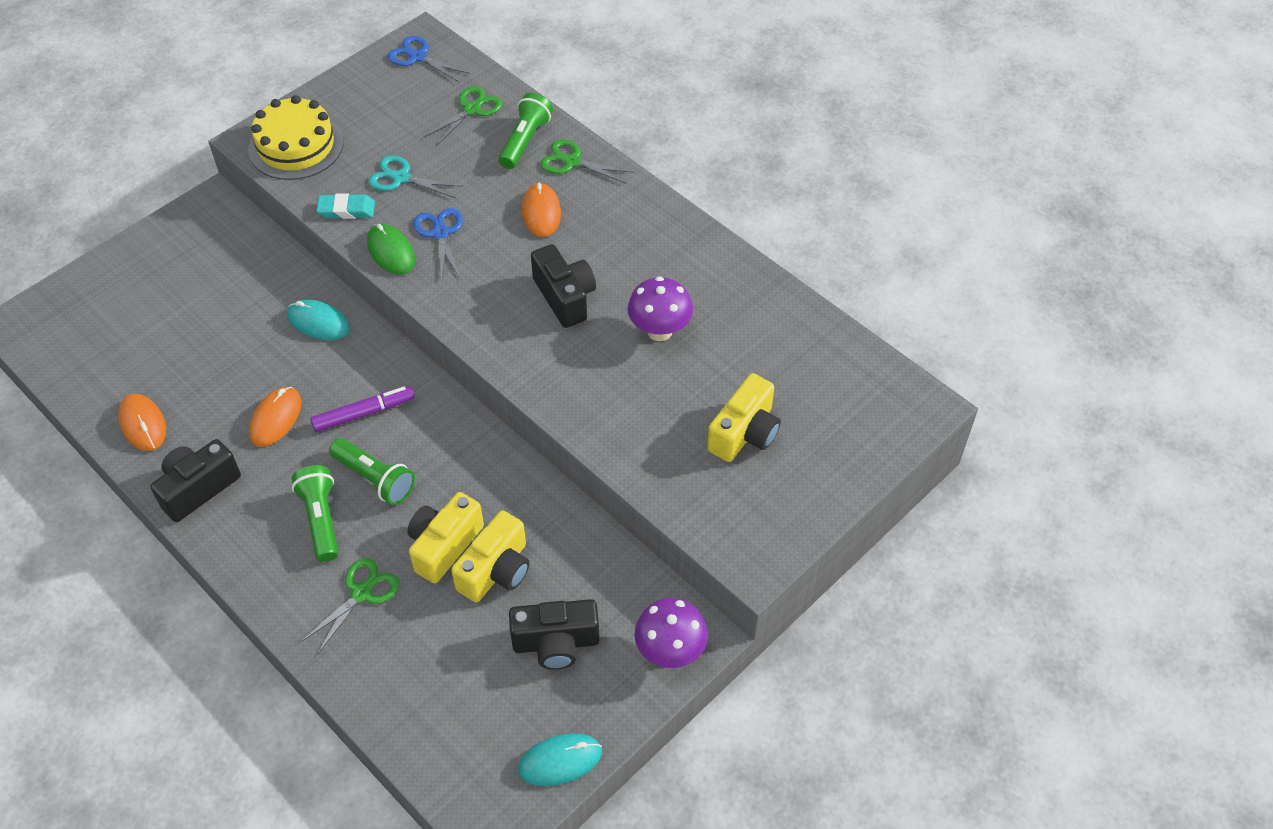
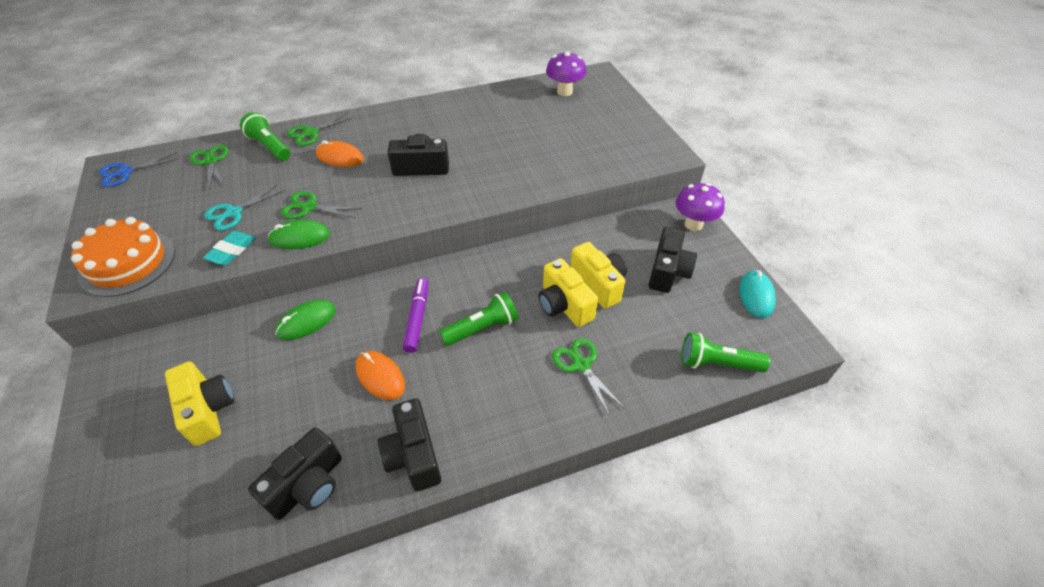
camera: 65 degrees left, 5 degrees down
orange mouse [118,394,166,451] -> black camera [248,427,342,520]
yellow cake [248,95,343,180] -> orange cake [71,217,175,297]
turquoise mouse [287,299,350,340] -> green mouse [275,300,336,340]
green flashlight [292,465,338,562] -> green flashlight moved to [682,333,770,372]
blue scissors [413,208,463,282] -> green scissors [281,191,362,219]
purple mushroom [628,276,693,341] -> purple mushroom moved to [546,51,586,96]
yellow camera [707,373,781,462] -> yellow camera moved to [165,361,234,446]

